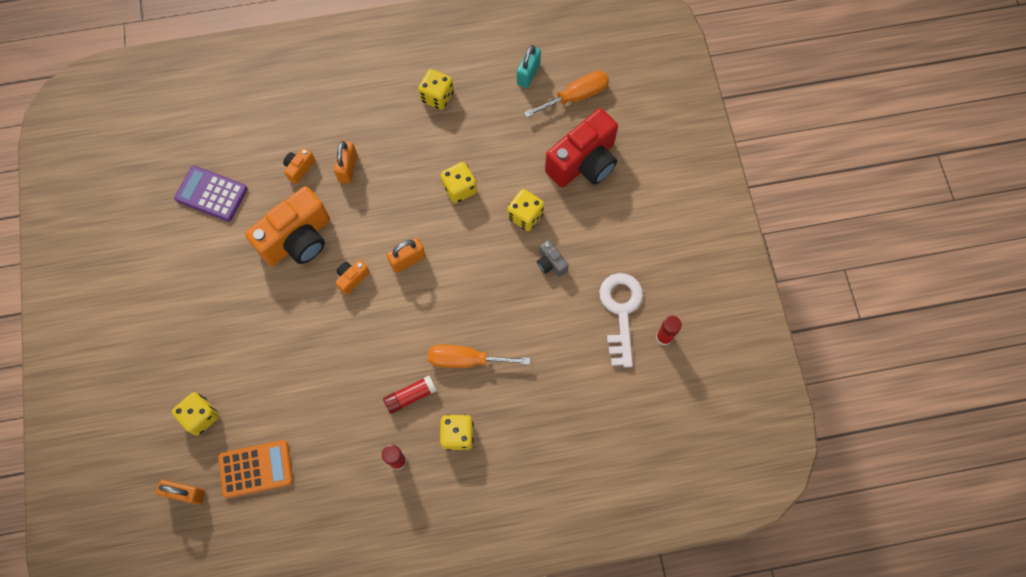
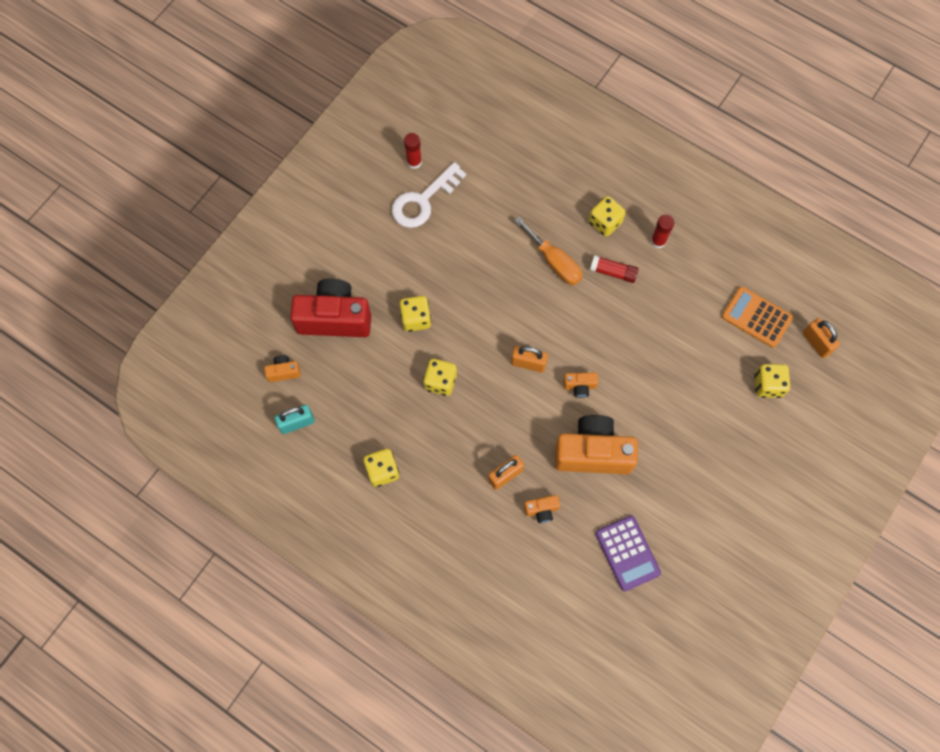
camera: 135 degrees left, 0 degrees up
orange screwdriver [524,71,609,118] -> orange camera [264,355,301,382]
grey camera [537,240,569,277] -> none

